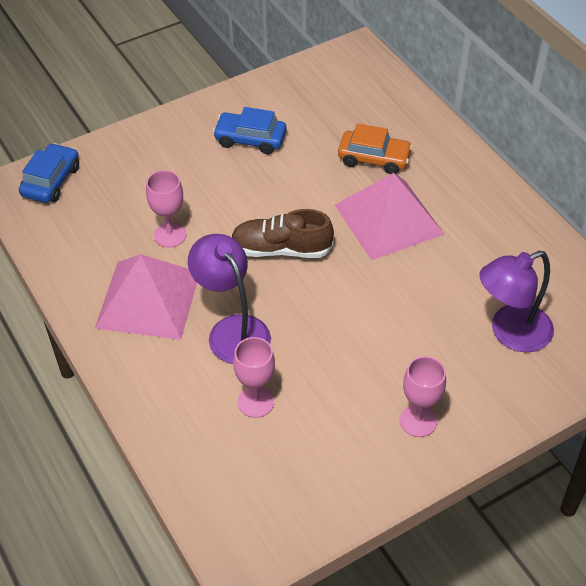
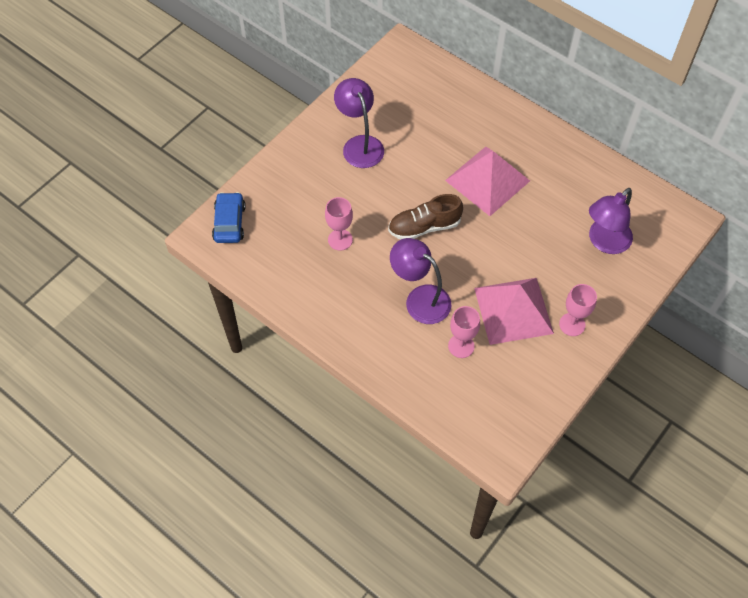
camera: 20 degrees left, 10 degrees up
pink pyramid [95,254,197,340] -> pink pyramid moved to [474,278,554,345]
blue car [213,107,286,154] -> purple lamp [334,78,384,168]
orange car [338,123,413,174] -> none

